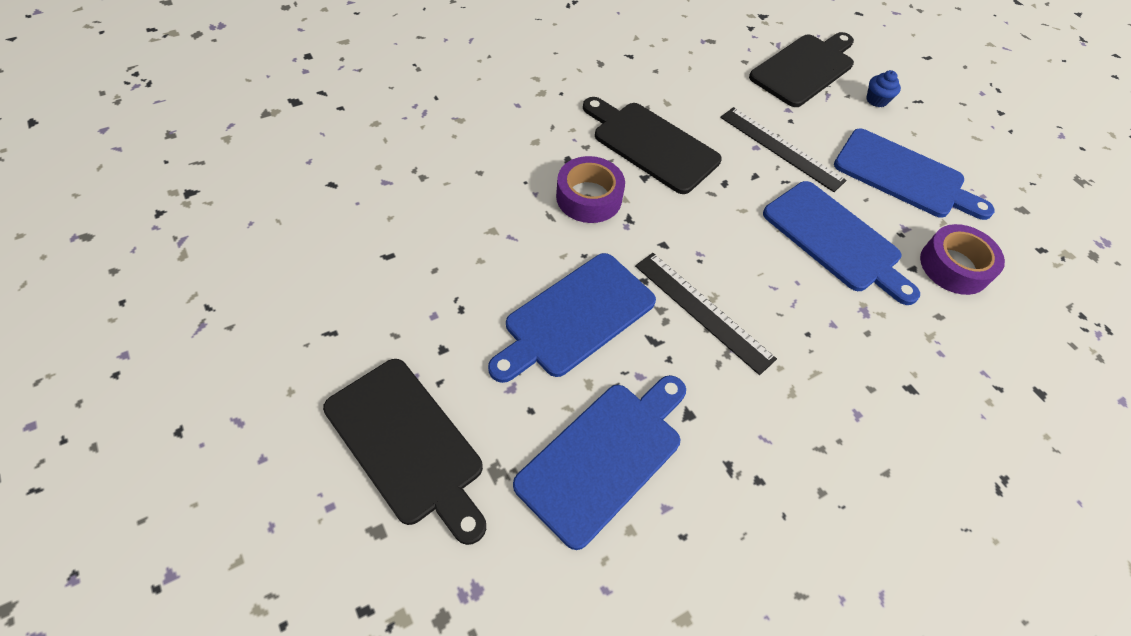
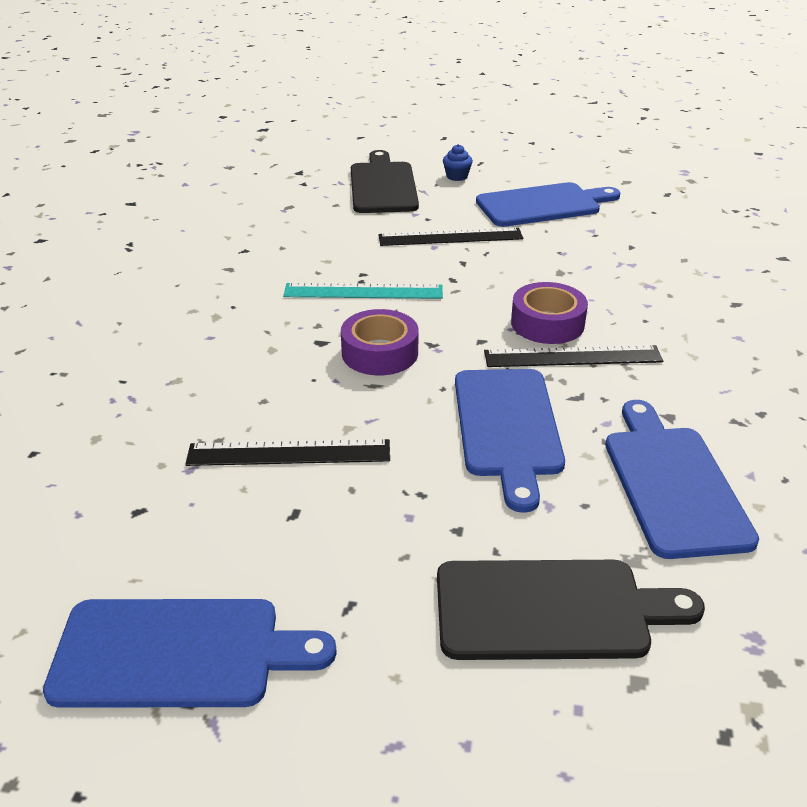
camera: 45 degrees left, 20 degrees down
black cutting board [583,97,722,194] -> turquoise ruler [283,283,443,299]
blue cutting board [763,181,920,305] -> blue cutting board moved to [43,599,337,708]
purple tape [920,224,1005,295] -> purple tape moved to [511,282,588,344]
none -> black ruler [185,439,390,466]

